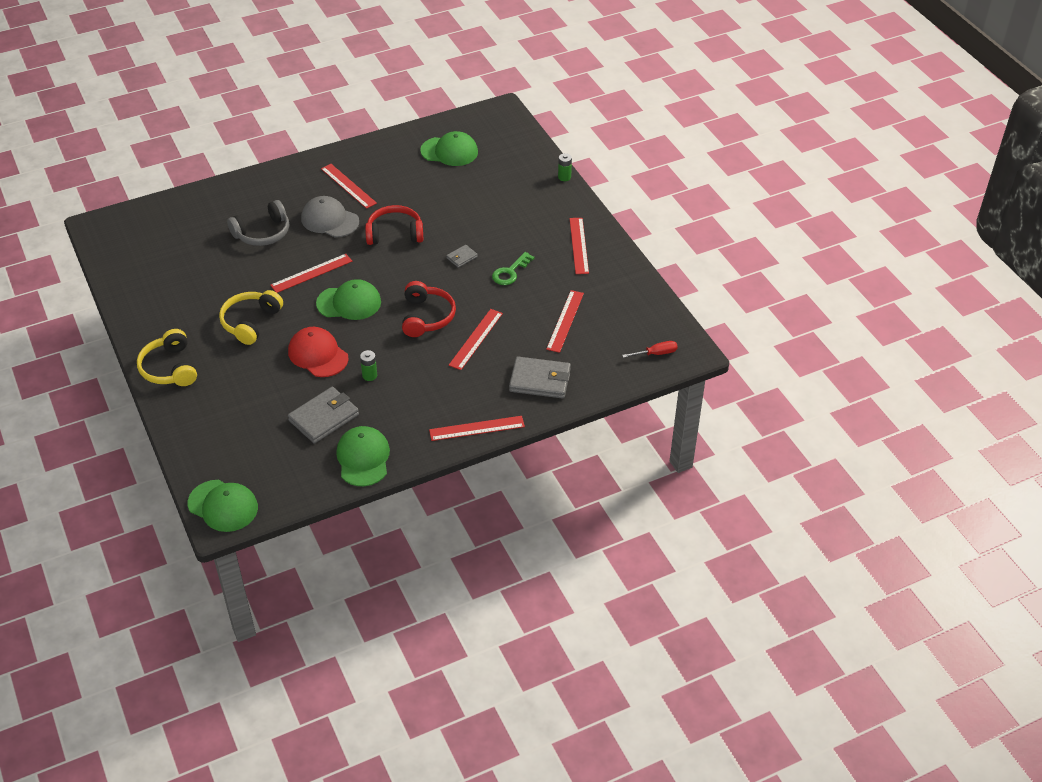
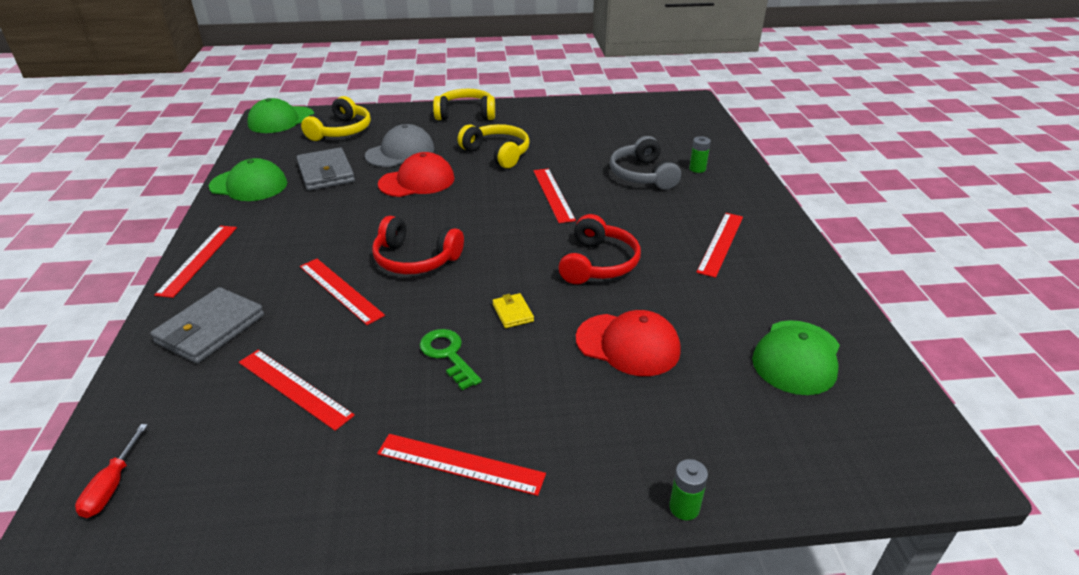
camera: 110 degrees right, 10 degrees down
grey cap [301,196,359,237] -> grey cap moved to [365,124,434,167]
green cap [316,279,381,320] -> none
red ruler [321,164,377,209] -> red ruler turned 45 degrees counterclockwise [696,213,743,278]
green battery [360,350,377,381] -> green battery moved to [689,136,711,173]
grey wallet [446,245,478,268] -> yellow wallet [492,293,534,328]
none -> yellow headphones [301,96,371,141]
none -> red cap [576,310,681,376]

